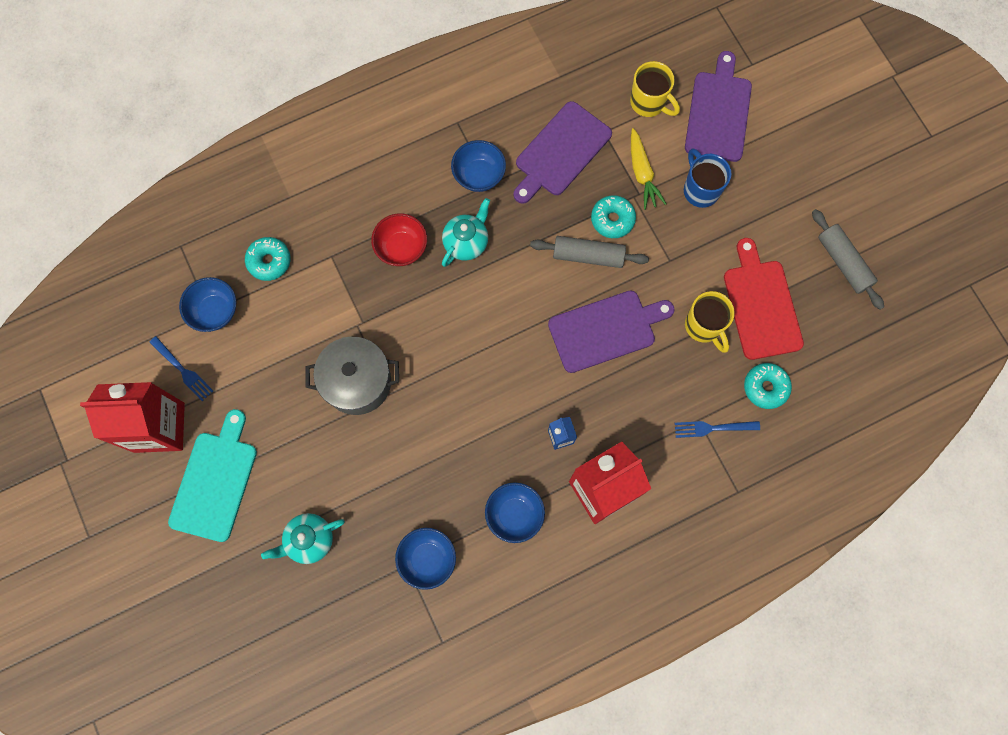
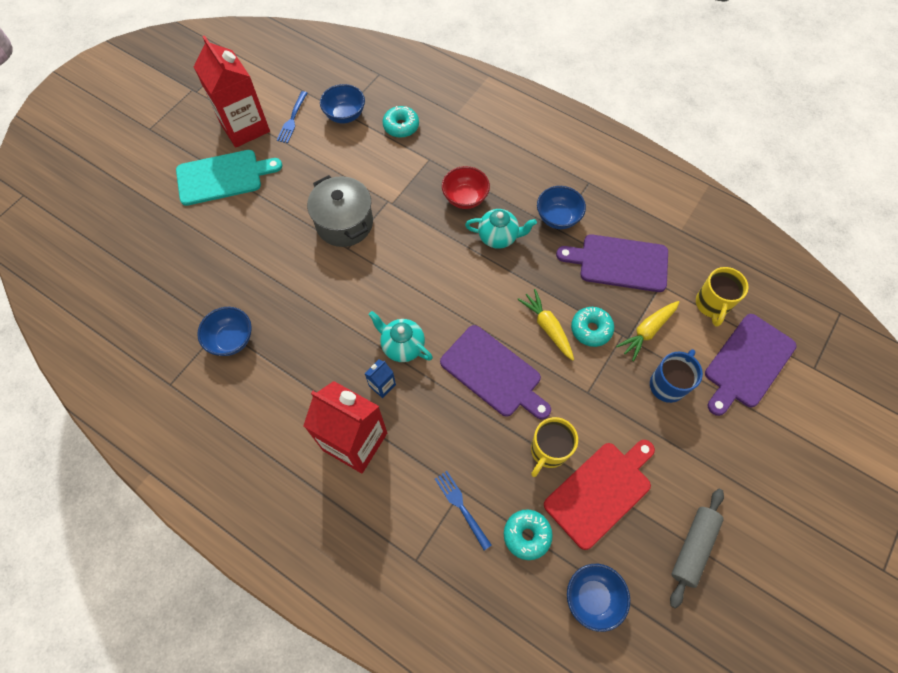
camera: 60 degrees right, 10 degrees down
turquoise teapot [261,513,345,564] -> turquoise teapot moved to [369,311,433,362]
blue bowl [485,482,545,543] -> blue bowl moved to [567,564,630,632]
grey rolling pin [530,236,649,268] -> yellow carrot [517,289,574,361]
purple cutting board [685,51,752,162] -> purple cutting board turned 150 degrees clockwise [705,314,797,416]

